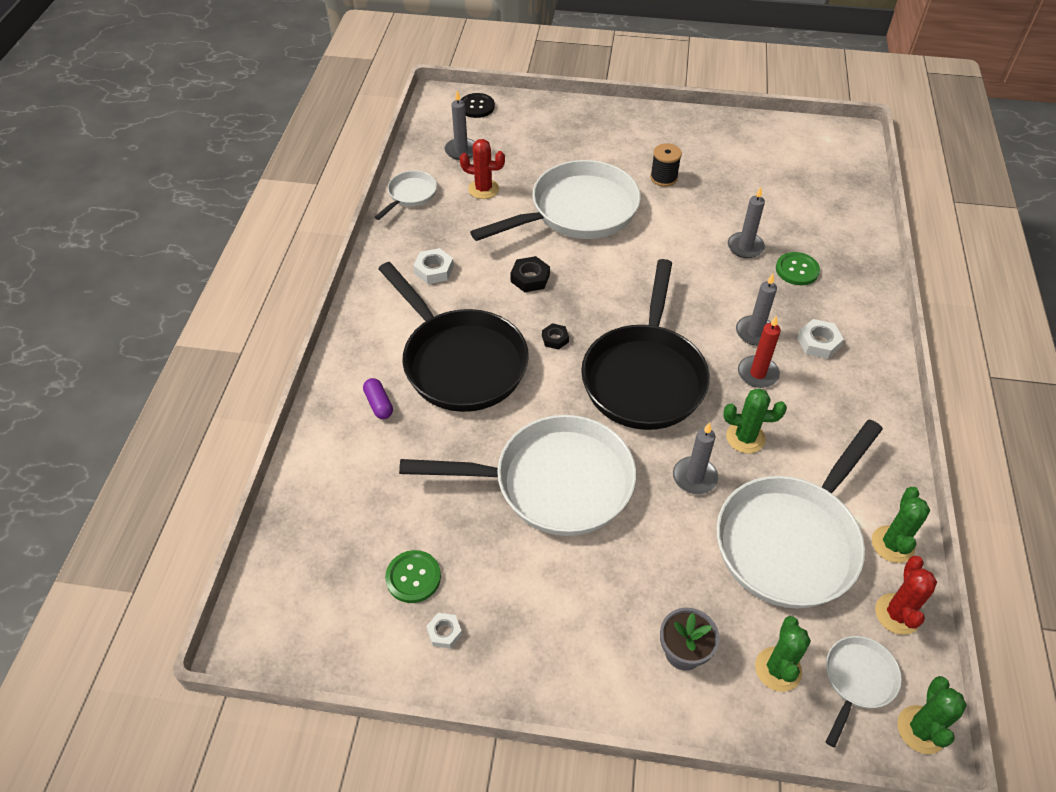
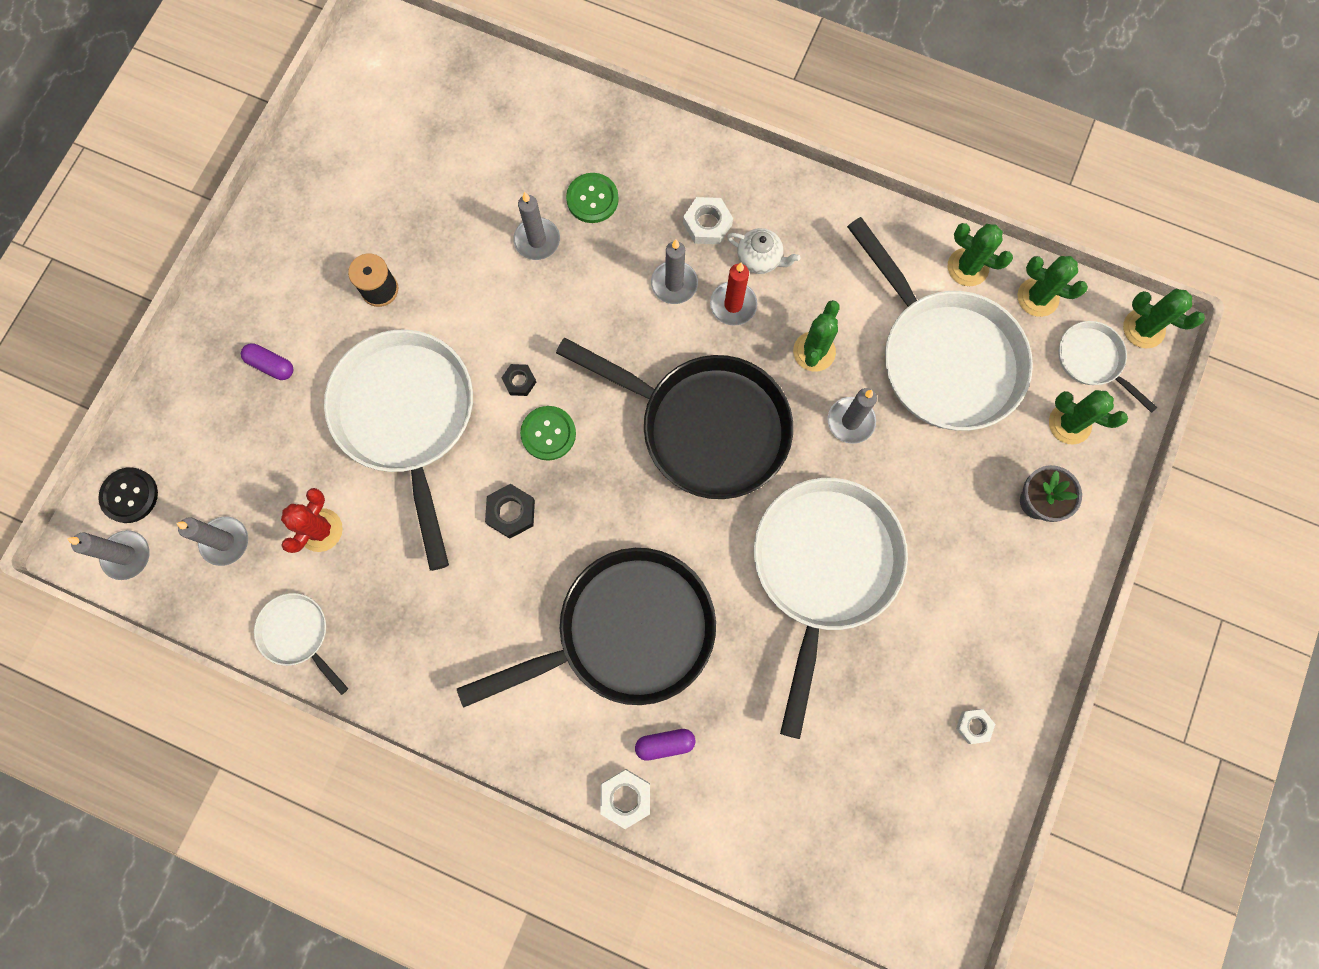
camera: 75 degrees left, 25 degrees up
green button [385,550,441,603] -> green button moved to [520,406,576,461]
white nut [413,248,454,284] -> white nut moved to [600,769,650,829]
black nut [542,323,569,350] -> black nut moved to [501,364,536,396]
red cactus [875,556,937,635] -> green cactus [1018,256,1088,317]
none -> grey candle [67,530,150,580]
none -> purple capsule [241,343,294,380]
none -> white teapot [727,228,801,274]

